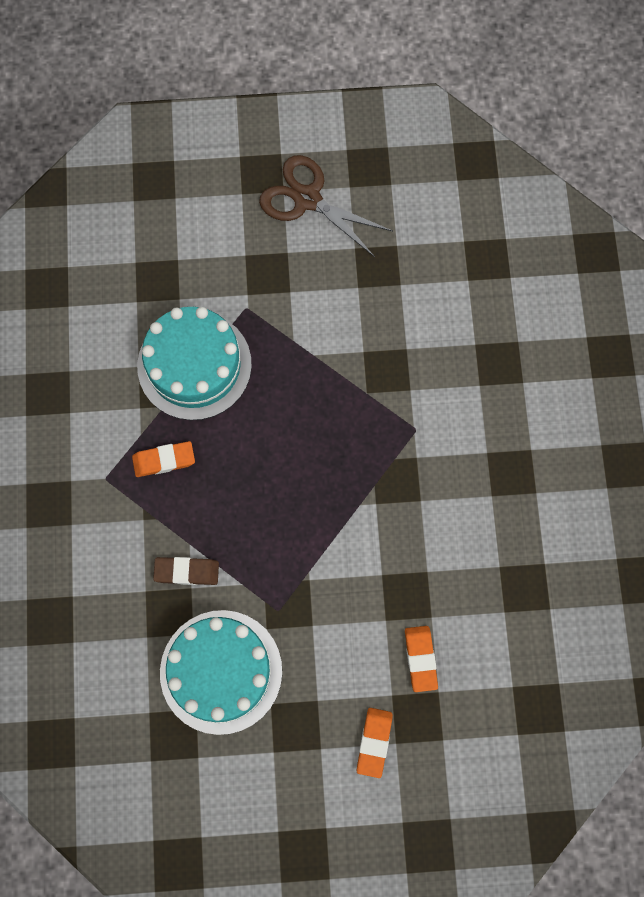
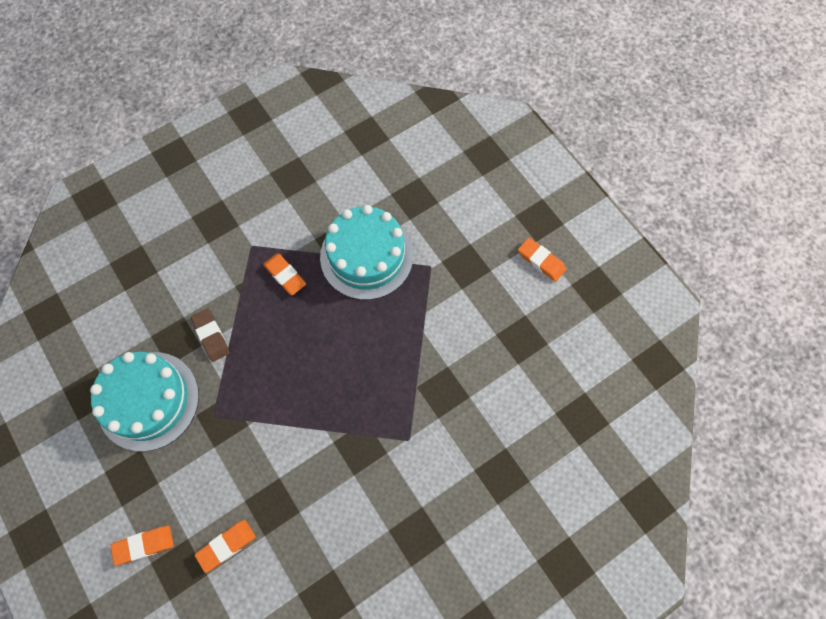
camera: 60 degrees right, 5 degrees down
brown scissors [259,155,393,257] -> orange eraser [518,238,566,282]

